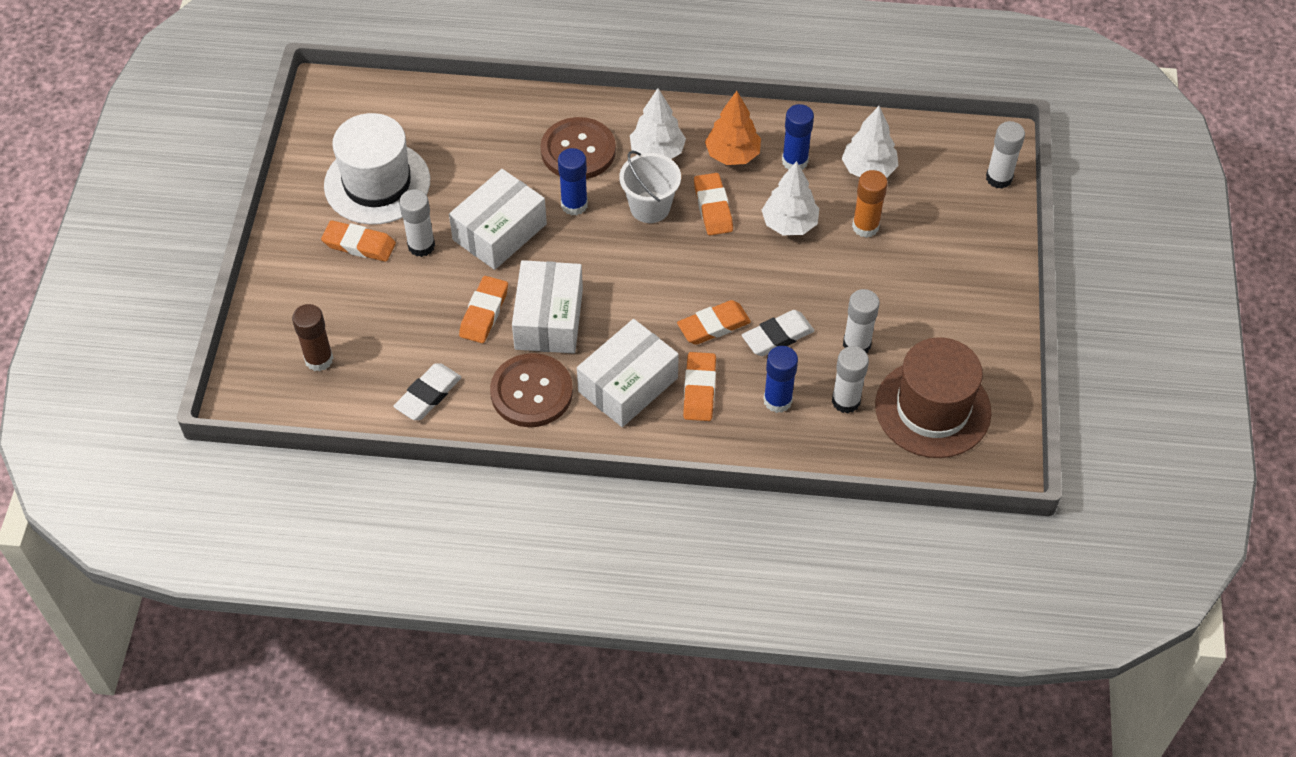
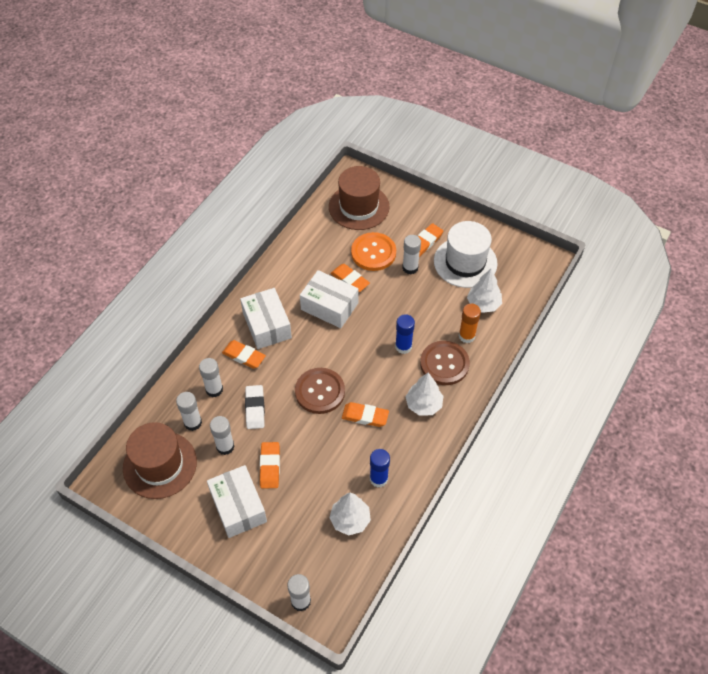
camera: 115 degrees right, 0 degrees up
brown glue stick [292,304,333,371] -> brown hat [329,166,390,230]
white eraser [394,363,462,420] -> none
white box [449,169,547,270] -> white box moved to [207,465,267,538]
brown button [490,353,573,427] -> brown button moved to [295,368,345,414]
white bucket [619,150,681,223] -> none
orange eraser [677,300,751,345] -> orange eraser moved to [260,442,280,488]
orange tree [705,91,761,165] -> none
white tree [762,161,819,235] -> white tree moved to [467,269,502,313]
blue glue stick [763,346,798,413] -> white glue stick [199,358,223,397]
orange glue stick [852,170,888,238] -> orange glue stick moved to [459,304,481,343]
none -> orange button [351,232,396,271]

